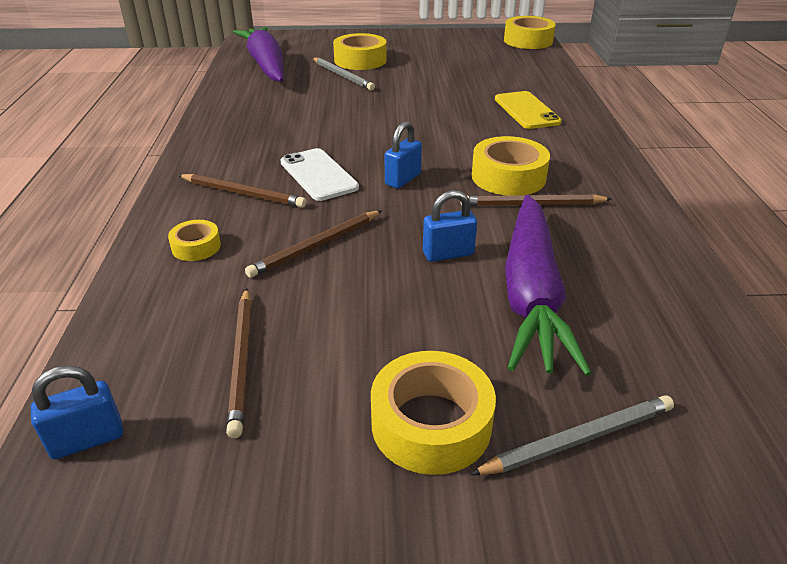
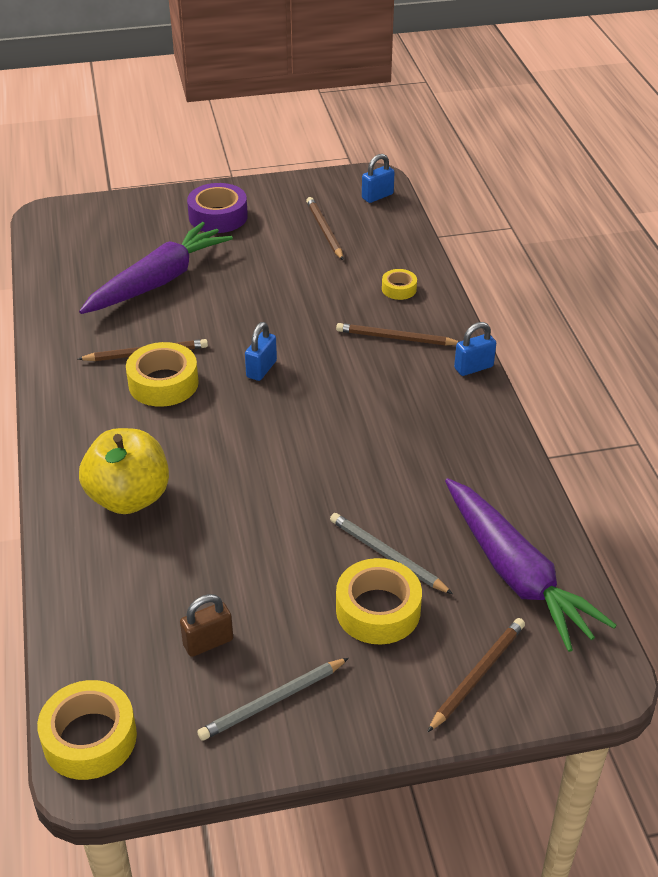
camera: 170 degrees right, 5 degrees up
brown pencil [245,210,382,278] -> brown pencil moved to [427,618,525,733]
white phone [280,148,359,201] -> none
yellow tape [371,351,496,475] -> purple tape [187,183,248,233]
blue padlock [423,190,477,262] -> blue padlock moved to [454,322,496,376]
grey pencil [470,395,674,475] -> grey pencil moved to [197,658,349,741]
yellow phone [495,91,562,129] -> yellow apple [79,428,169,514]
purple carrot [505,195,592,376] -> purple carrot turned 45 degrees clockwise [79,222,233,314]
none -> brown padlock [180,594,233,657]

